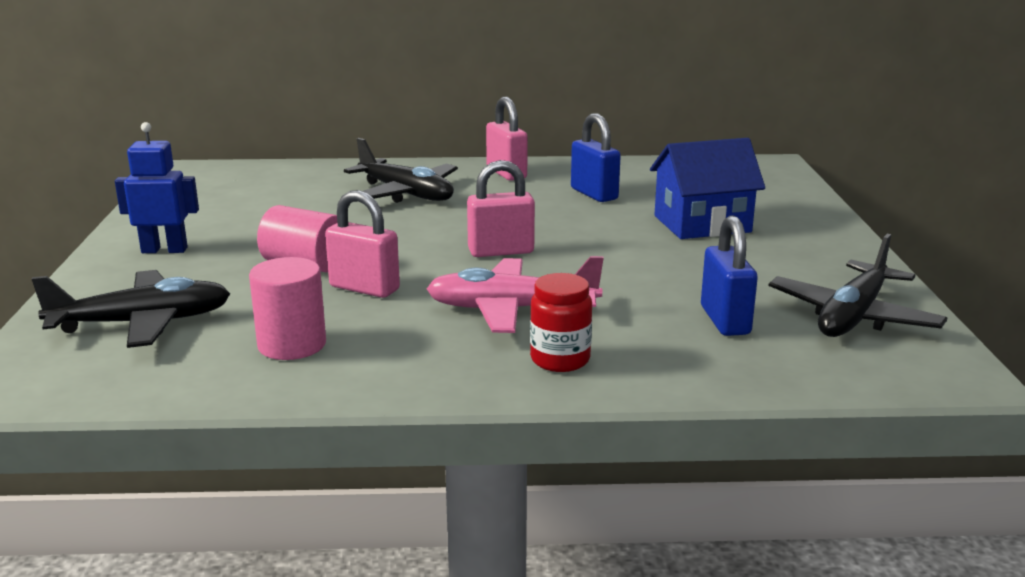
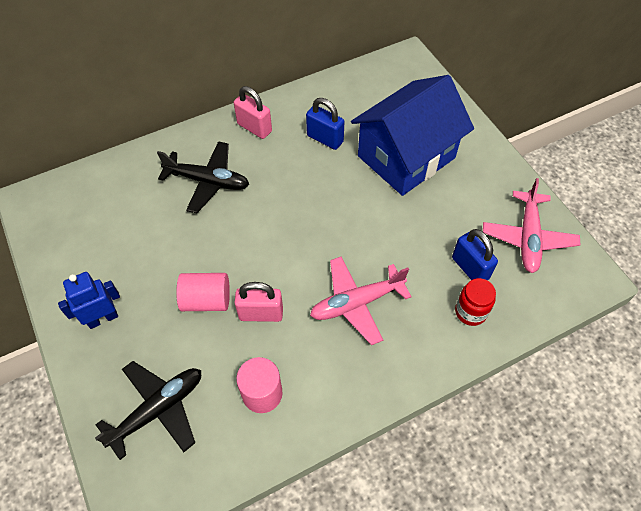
camera: 25 degrees left, 35 degrees up
pink padlock [467,160,535,257] -> none
red jar [530,273,592,372] -> red jar moved to [455,278,496,326]
blue house [650,138,765,239] -> blue house [351,75,474,196], size x1.55
black plane [768,234,947,337] -> pink plane [483,178,581,273]

